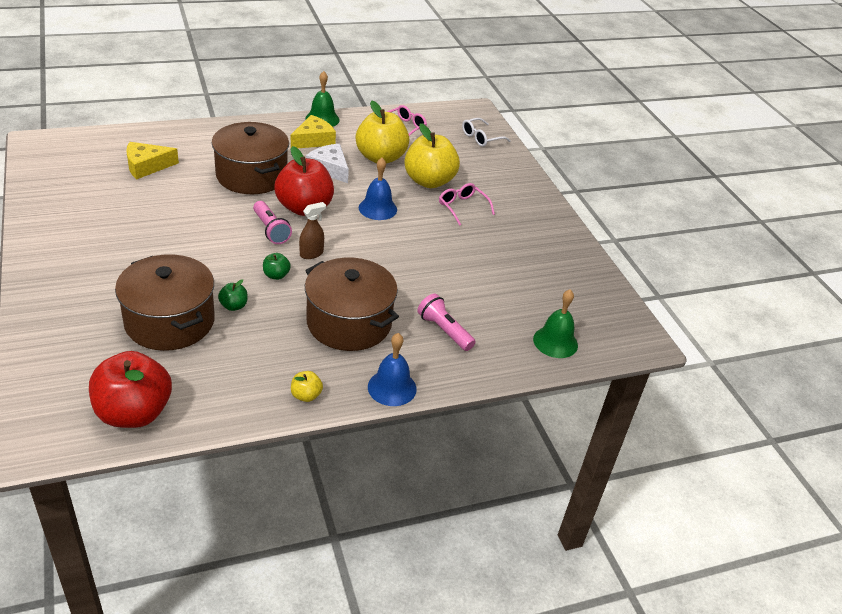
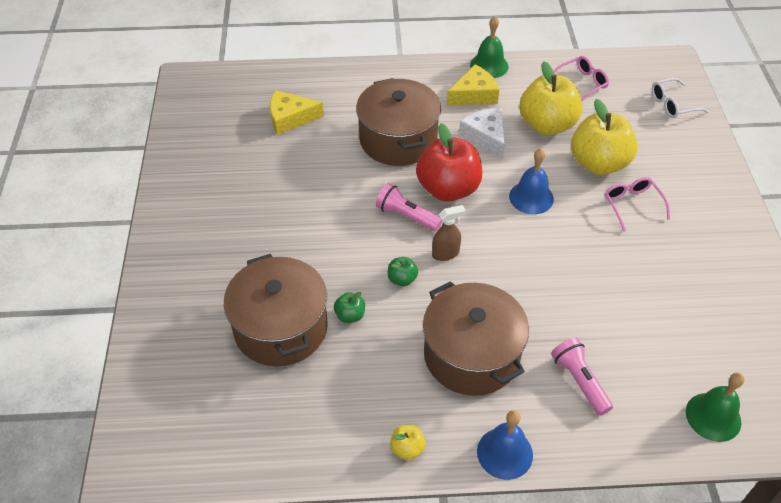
camera: 20 degrees right, 10 degrees up
red apple [89,351,172,428] -> none
pink flashlight [253,201,292,244] -> pink flashlight turned 135 degrees clockwise [376,183,442,231]

